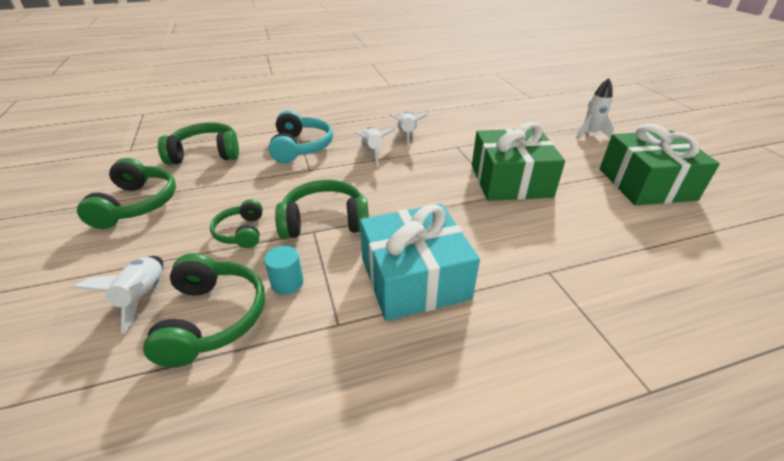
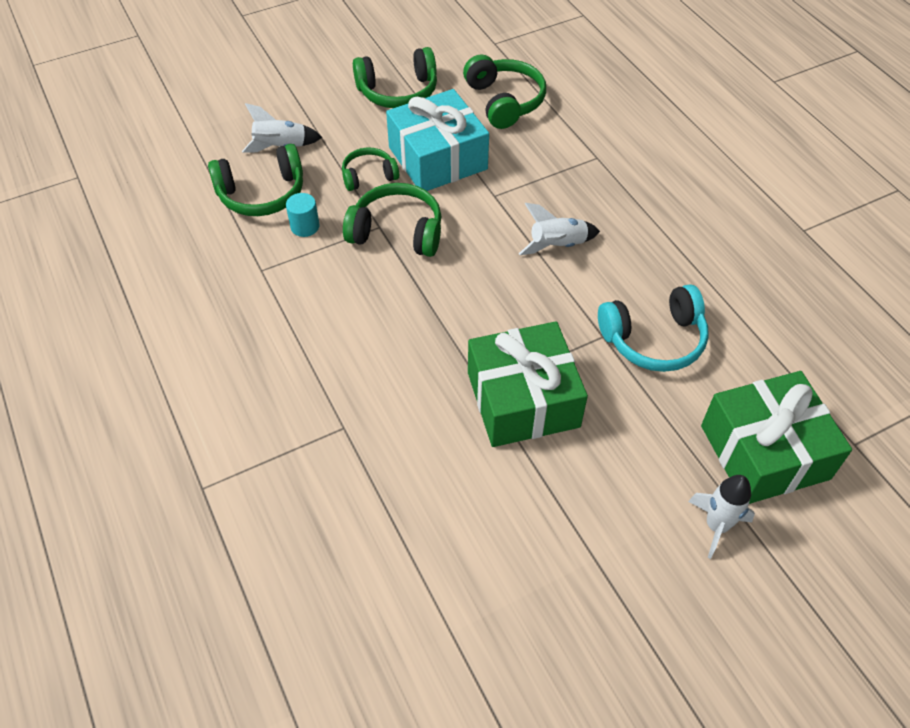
camera: 80 degrees right, 15 degrees up
turquoise headphones [269,110,333,164] -> turquoise headphones moved to [598,284,709,372]
green headphones [275,180,369,239] -> green headphones turned 60 degrees counterclockwise [343,183,442,257]
turquoise gift [360,204,480,321] -> turquoise gift moved to [386,89,489,191]
white rocket [389,112,428,147] -> none
green gift [600,124,720,205] -> green gift moved to [701,371,852,504]

